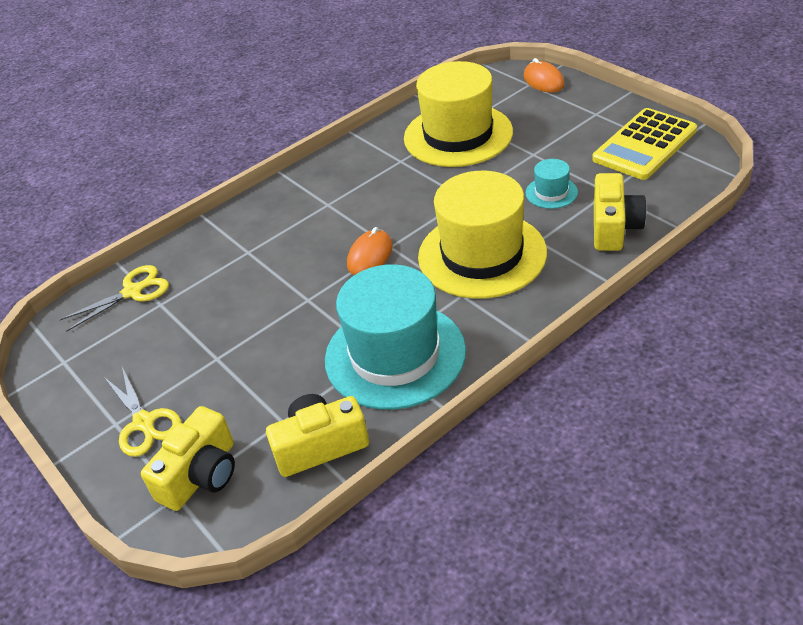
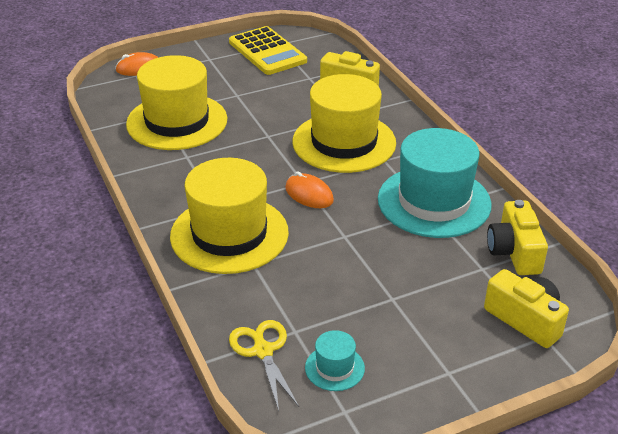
camera: 80 degrees left, 5 degrees down
yellow scissors [104,367,182,457] -> none
turquoise hat [526,159,578,209] -> turquoise hat moved to [305,330,365,391]
none -> yellow hat [170,158,289,274]

